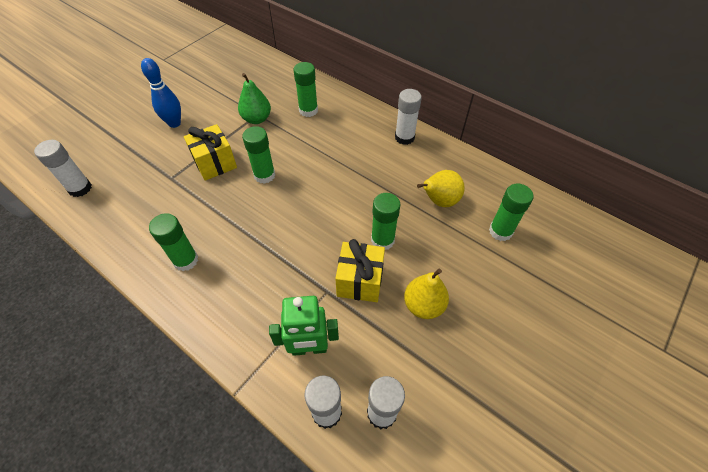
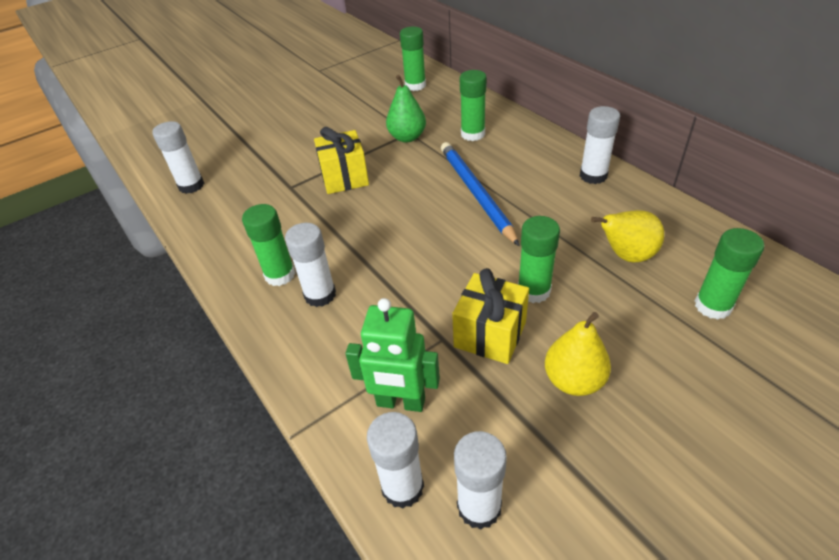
camera: 20 degrees right, 10 degrees down
blue bowling pin [141,58,181,128] -> none
green glue stick [242,126,275,184] -> green glue stick moved to [400,27,426,91]
none -> white glue stick [285,223,336,307]
none -> blue pencil [441,142,520,246]

